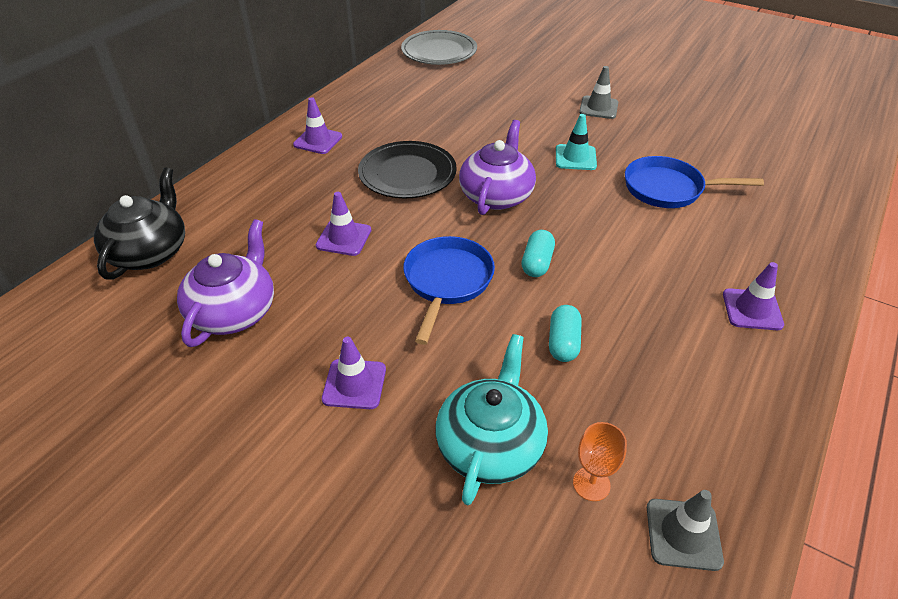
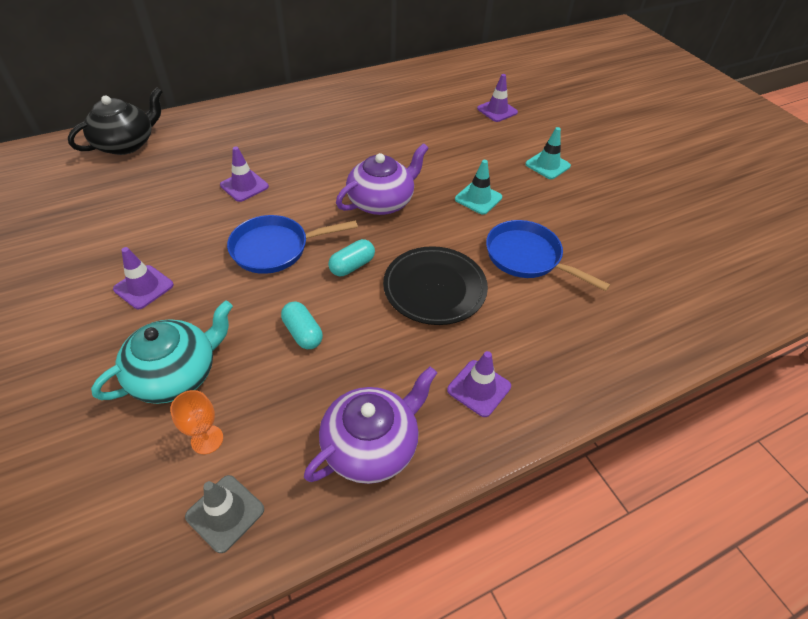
camera: 30 degrees right, 5 degrees up
purple teapot [177,219,274,347] -> purple teapot moved to [304,367,437,484]
purple traffic cone [293,97,342,154] -> purple traffic cone moved to [477,74,518,122]
black plate [358,141,457,198] -> black plate moved to [383,246,488,325]
grey plate [401,30,477,65] -> none
blue pan [403,236,495,345] -> blue pan turned 150 degrees counterclockwise [227,215,358,274]
turquoise capsule [549,305,582,362] -> turquoise capsule turned 75 degrees counterclockwise [281,301,323,349]
grey traffic cone [579,66,618,119] -> turquoise traffic cone [525,127,571,179]

